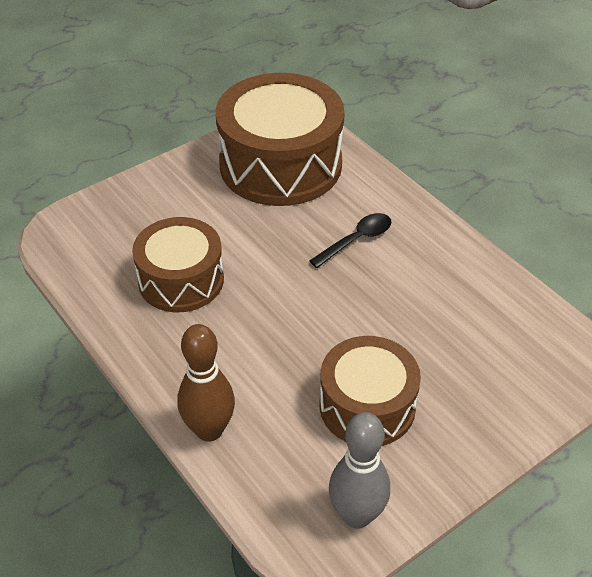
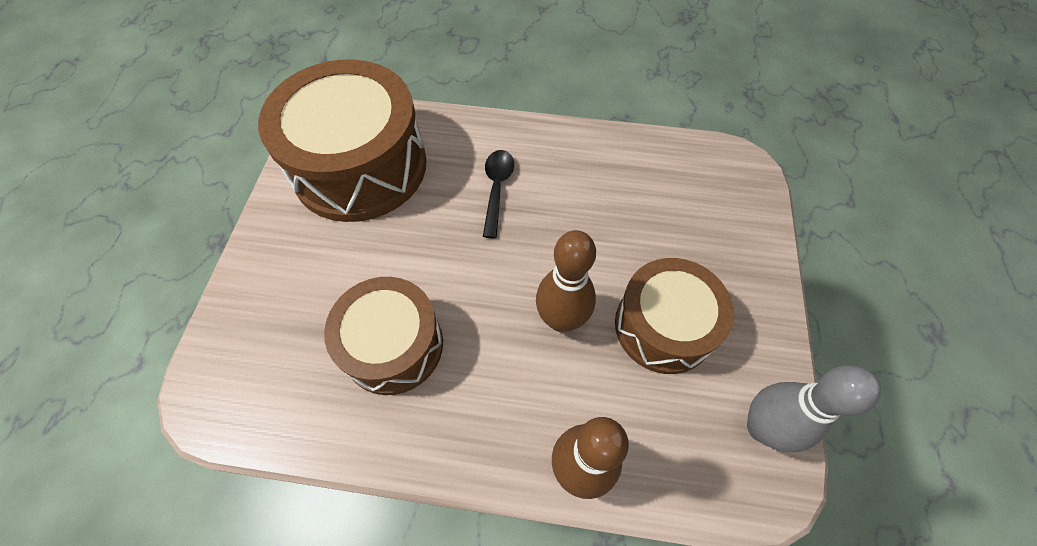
camera: 45 degrees left, 15 degrees up
none -> brown bowling pin [536,230,596,332]

